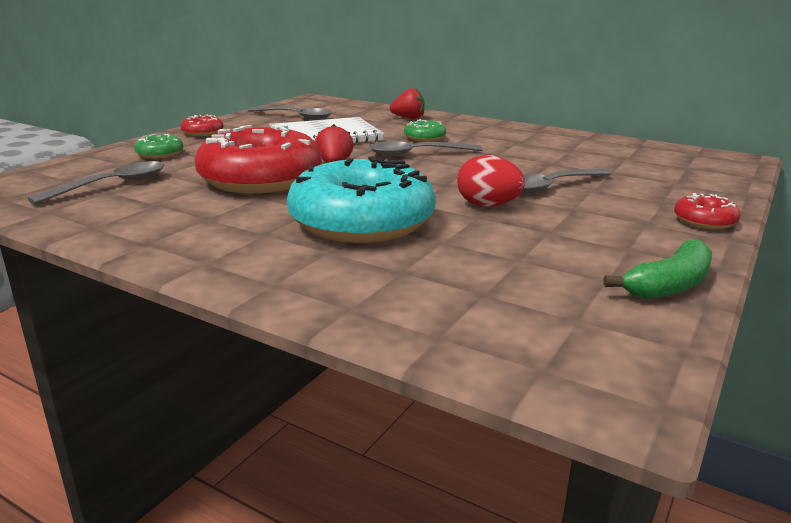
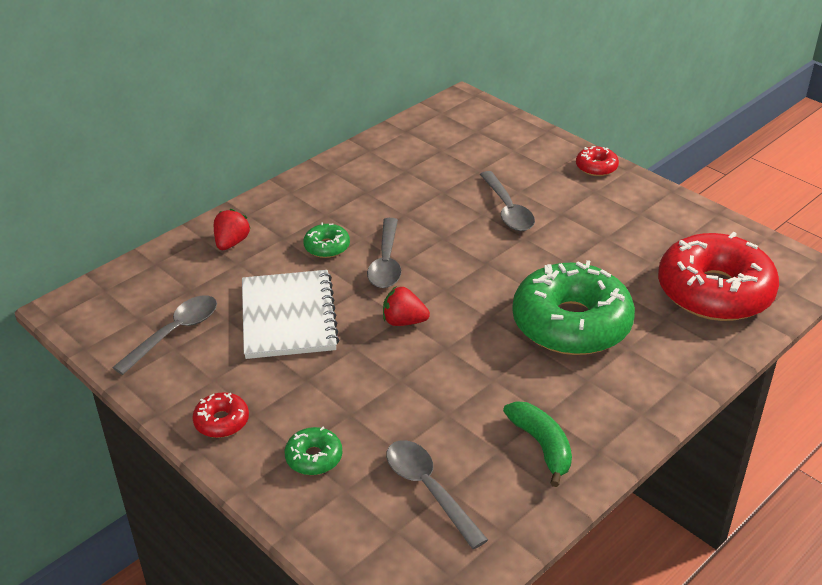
camera: 75 degrees left, 15 degrees up
red donut [195,125,322,193] -> red donut moved to [658,232,779,321]
turquoise donut [287,156,436,243] -> green donut [512,260,635,355]
red egg [457,155,525,207] -> none
green banana [604,239,712,299] -> green banana moved to [503,401,572,487]

